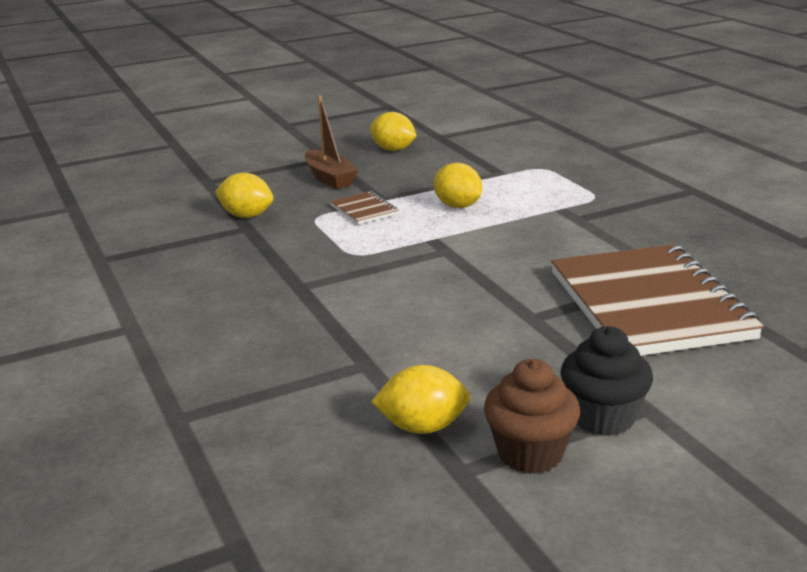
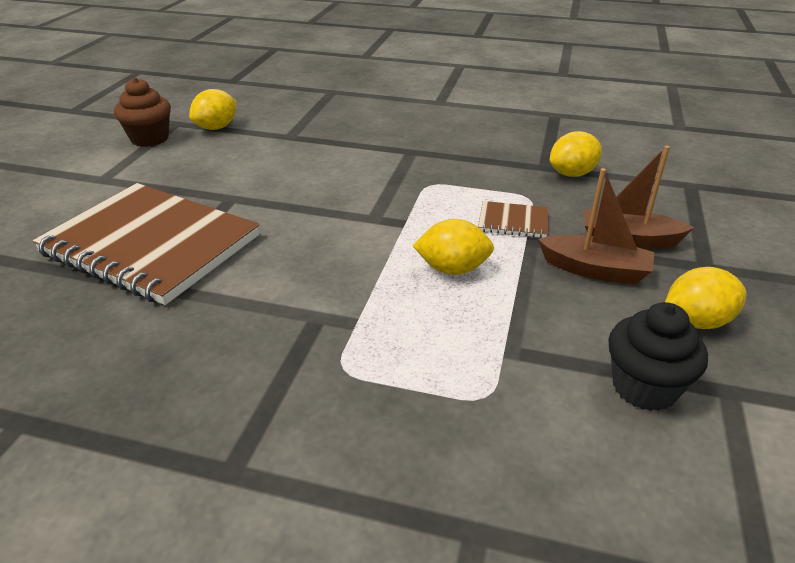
camera: 130 degrees right, 10 degrees up
black cupcake [561,326,653,436] -> black cupcake moved to [608,302,708,411]
none -> brown boat [538,168,654,284]

